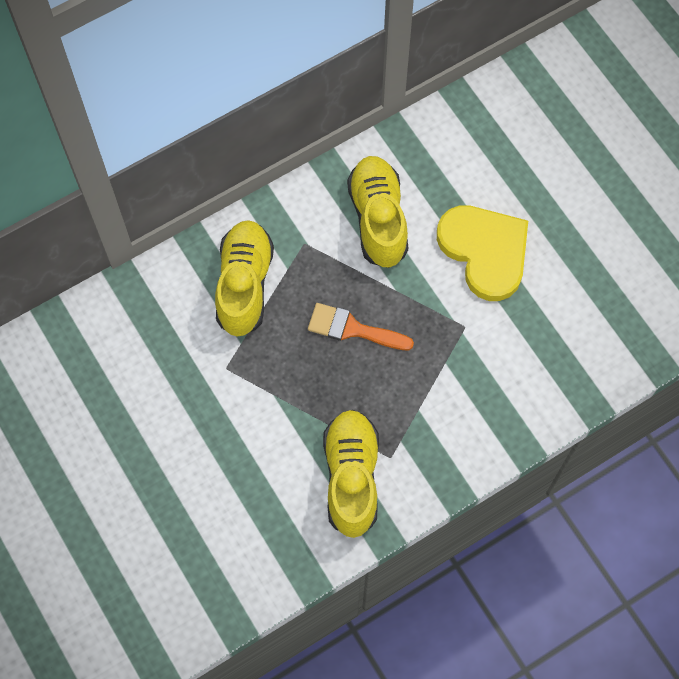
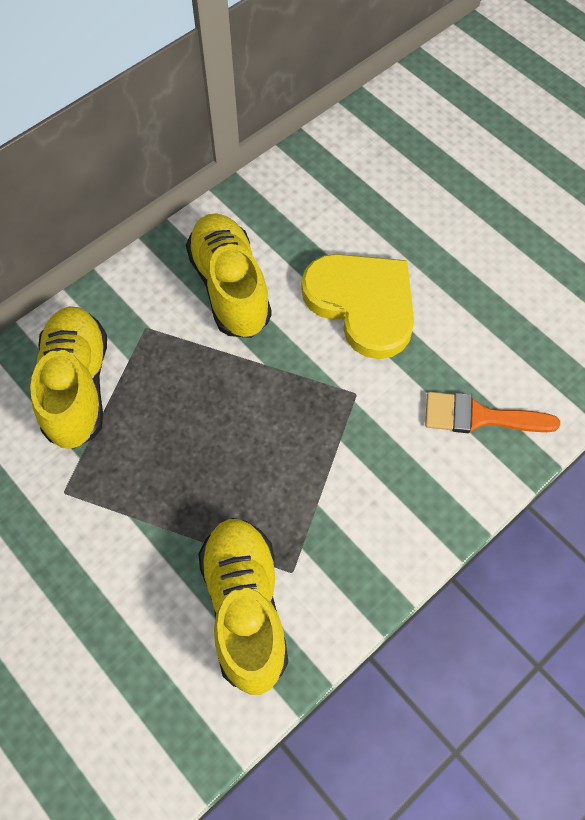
camera: 10 degrees left, 5 degrees down
orange brush [308,303,414,350] -> orange brush moved to [425,392,560,433]

